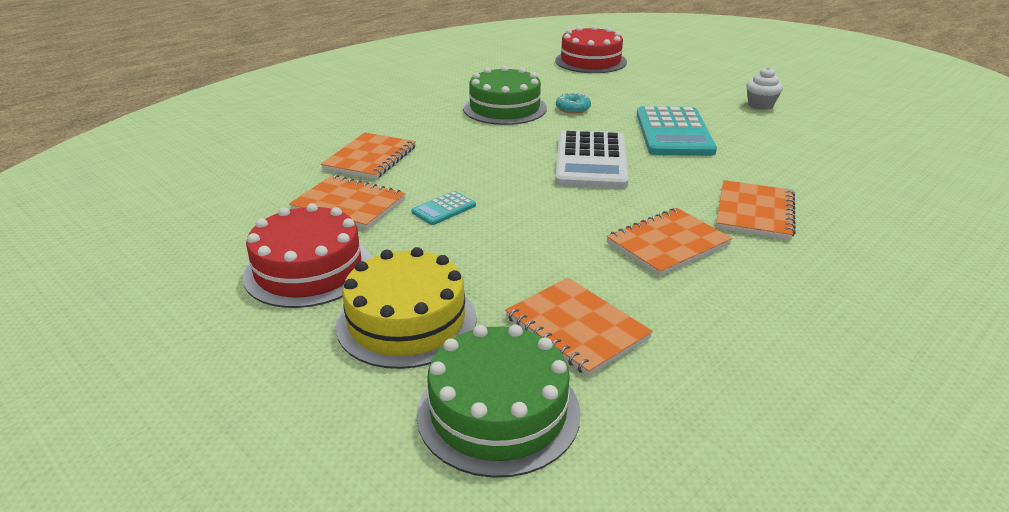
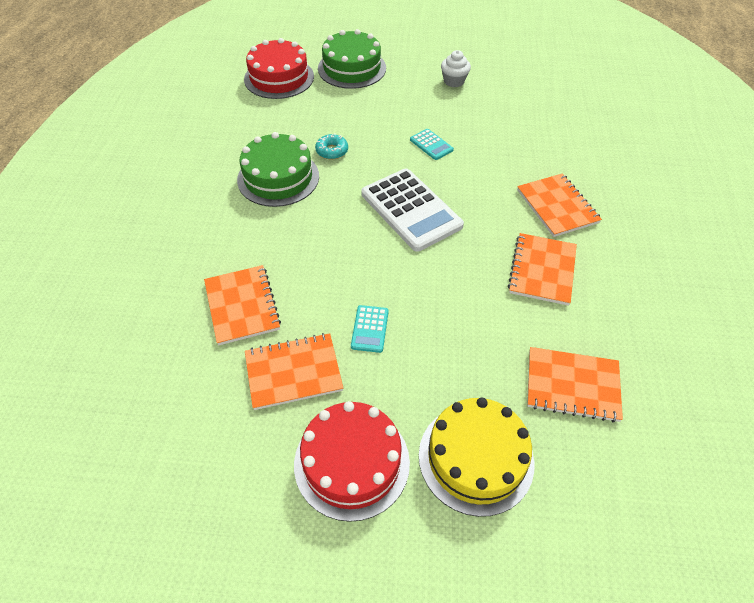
camera: 40 degrees left, 20 degrees up
green cake [417,324,581,478] -> green cake moved to [318,29,386,89]
turquoise calculator [637,106,717,156] -> turquoise calculator [410,129,454,160], size x0.46

